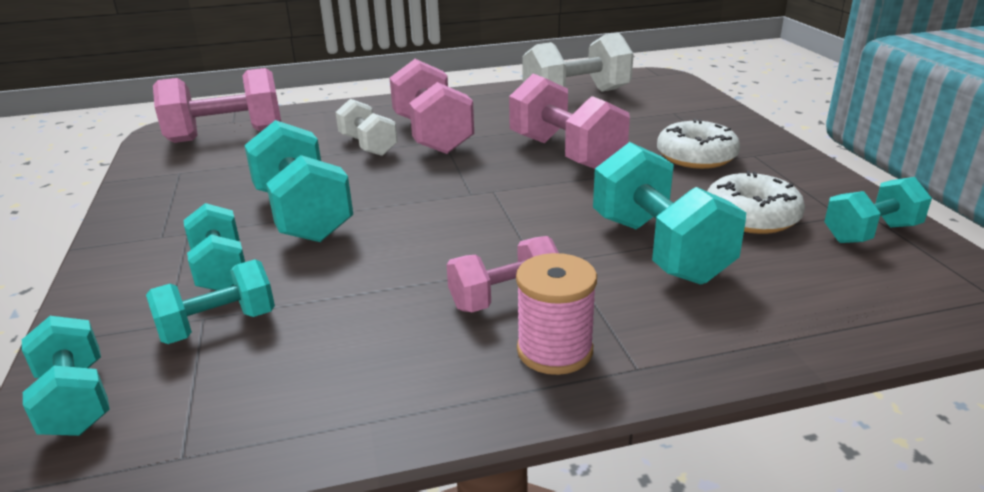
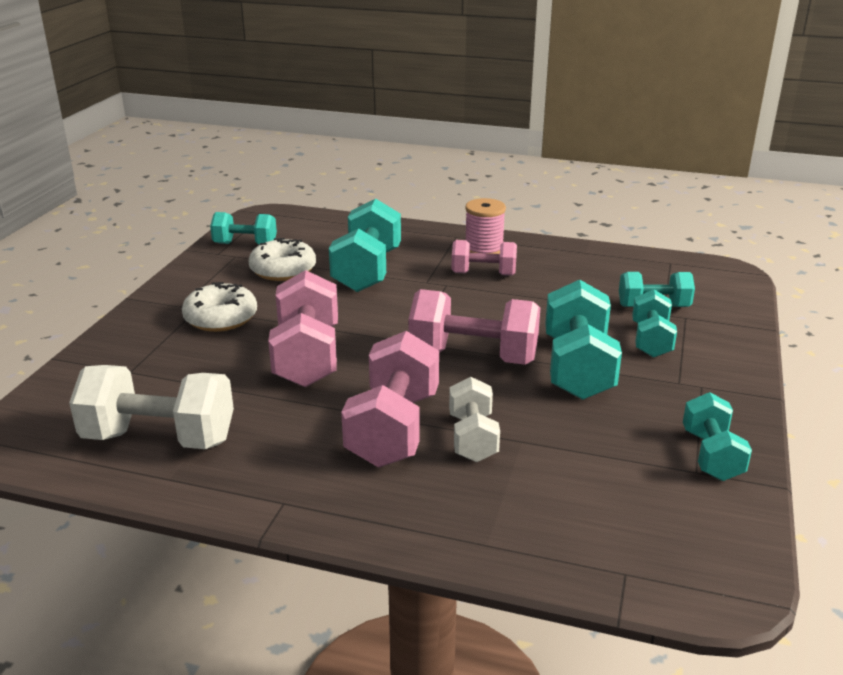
camera: 150 degrees left, 0 degrees up
turquoise dumbbell [22,316,110,436] -> turquoise dumbbell moved to [683,392,752,481]
pink dumbbell [153,68,281,143] -> pink dumbbell moved to [408,289,540,365]

